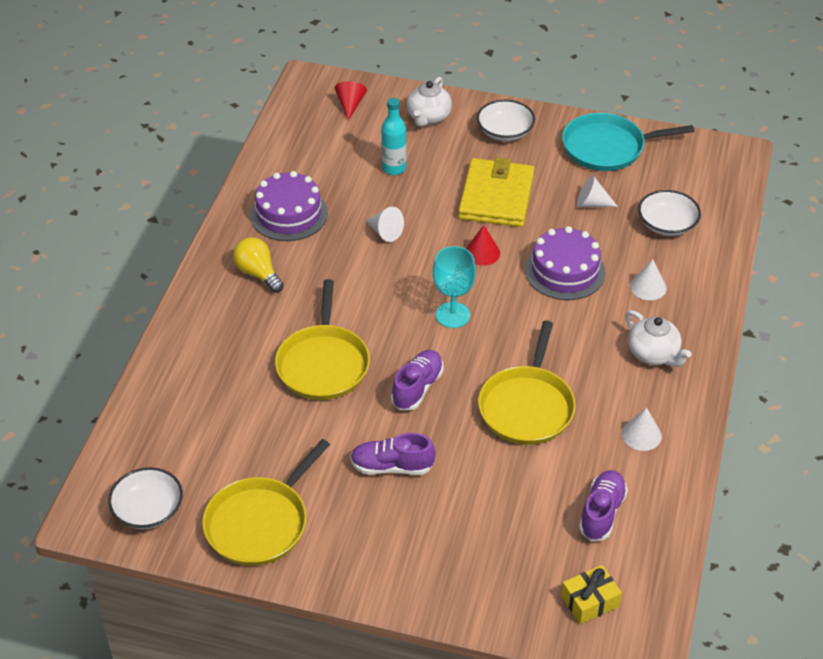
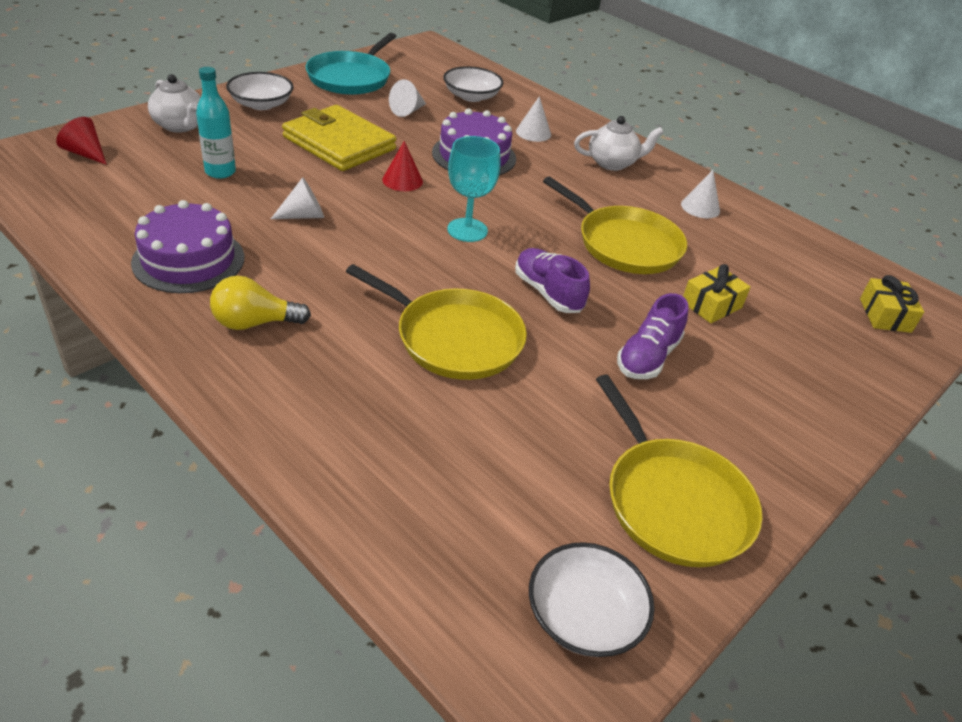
camera: 65 degrees left, 5 degrees down
purple shoe [579,470,628,541] -> none
none -> yellow gift [683,264,751,323]

